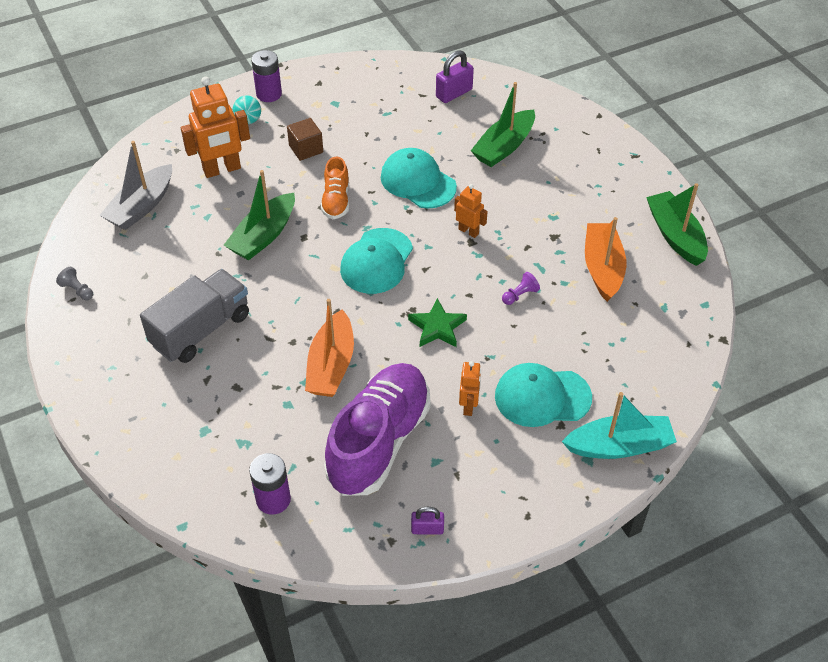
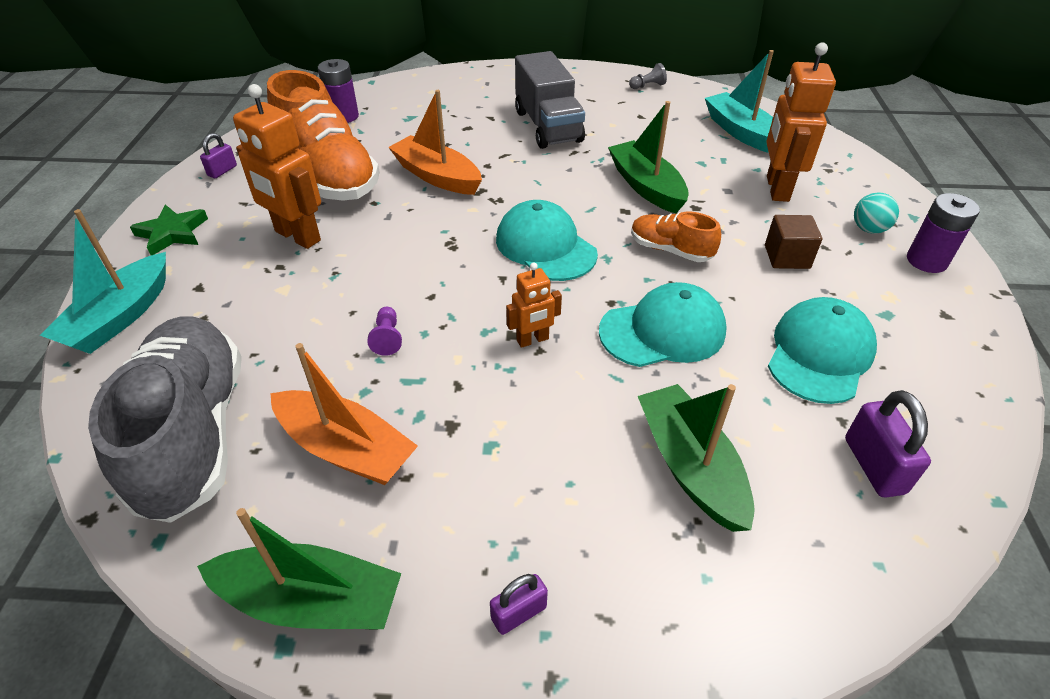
camera: 120 degrees right, 5 degrees down
grey boat [99,141,172,230] -> turquoise boat [705,50,774,153]
purple shoe [324,363,431,496] -> orange shoe [267,70,380,201]
green star [408,298,467,347] -> green star moved to [130,205,208,255]
orange robot [459,361,481,416] -> orange robot [233,84,321,249], size x1.86
turquoise cap [495,363,592,427] -> turquoise cap moved to [768,297,877,404]
none -> grey shoe [88,316,242,523]
none -> purple padlock [490,574,548,635]

